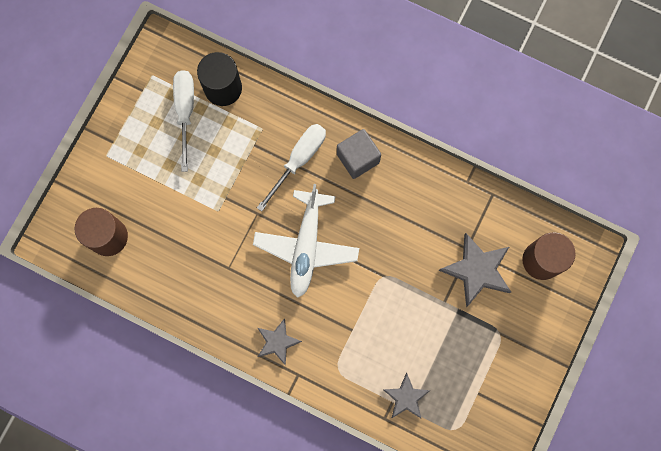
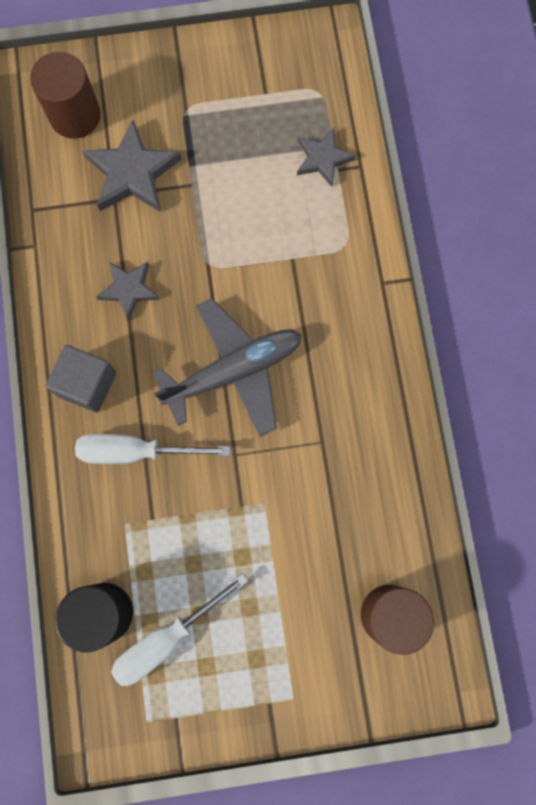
camera: 125 degrees left, 0 degrees up
white plane [253,184,359,298] -> grey plane [153,298,302,437]
grey star [258,318,302,366] -> grey star moved to [96,262,160,321]

